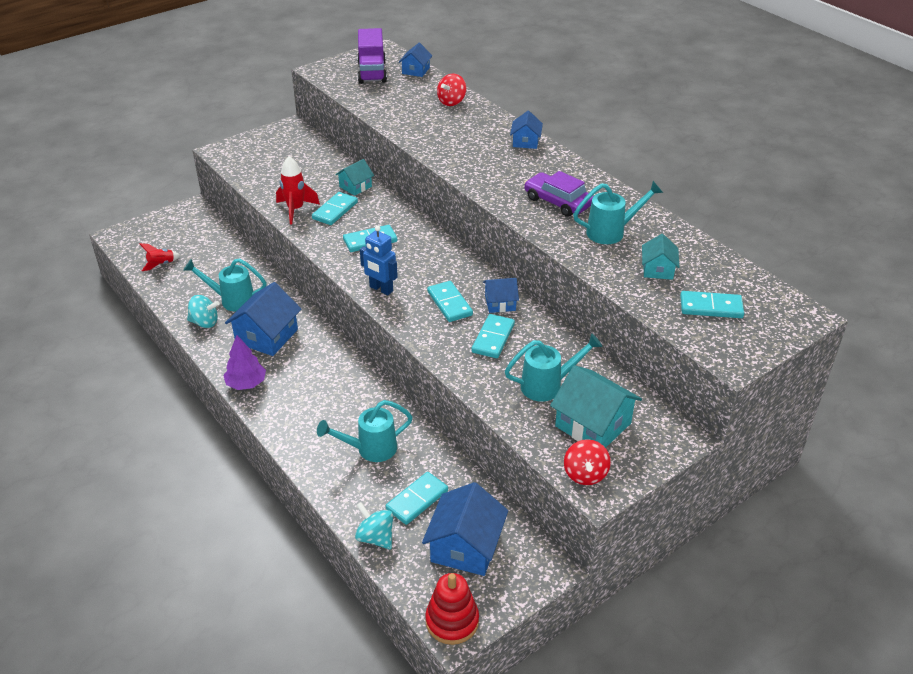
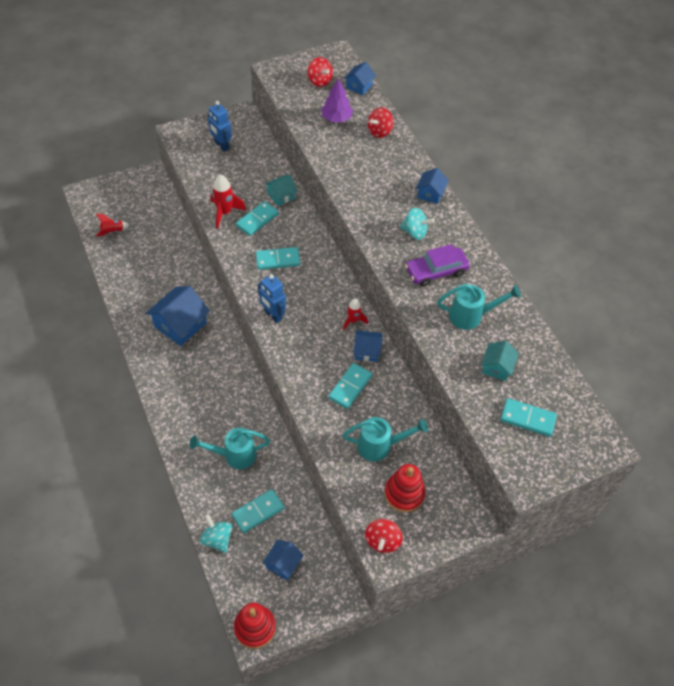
camera: 10 degrees right, 15 degrees up
turquoise watering can [183,258,267,312] -> none
turquoise spinning top [187,295,220,328] -> turquoise spinning top moved to [400,208,435,240]
purple tree [223,335,266,390] -> purple tree moved to [321,78,353,122]
purple truck [357,28,387,84] -> red spinning top [308,57,333,87]
blue house [422,482,508,576] -> blue house [262,539,304,581], size x0.57
turquoise domino [427,281,473,322] -> none
purple car [524,171,594,217] -> purple car turned 75 degrees counterclockwise [405,244,470,287]
turquoise house [550,365,642,448] -> red stacking toy [385,464,425,512]
none -> blue robot [208,101,232,152]
none -> red rocket [343,299,368,330]

